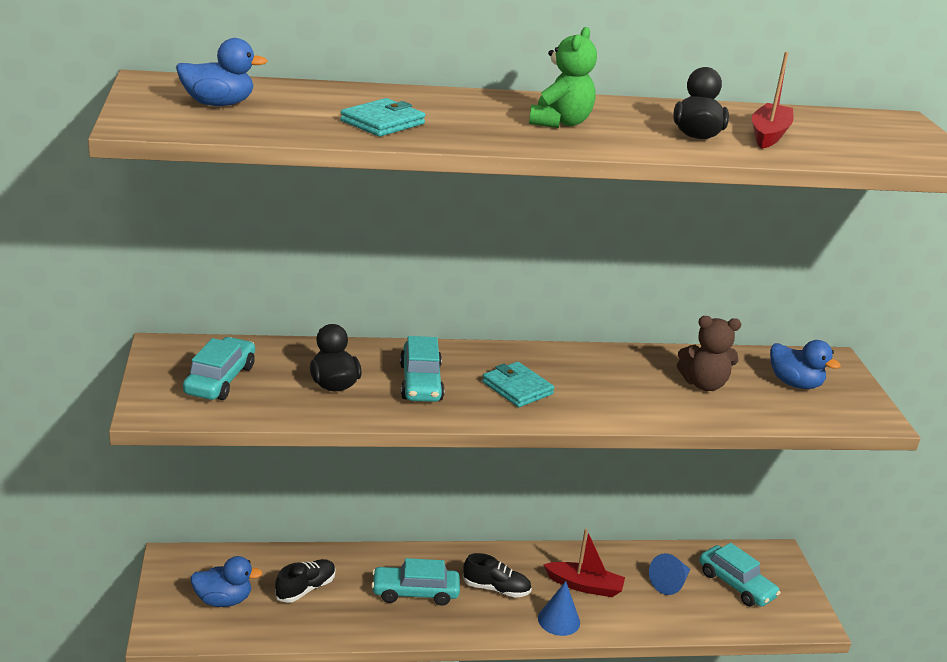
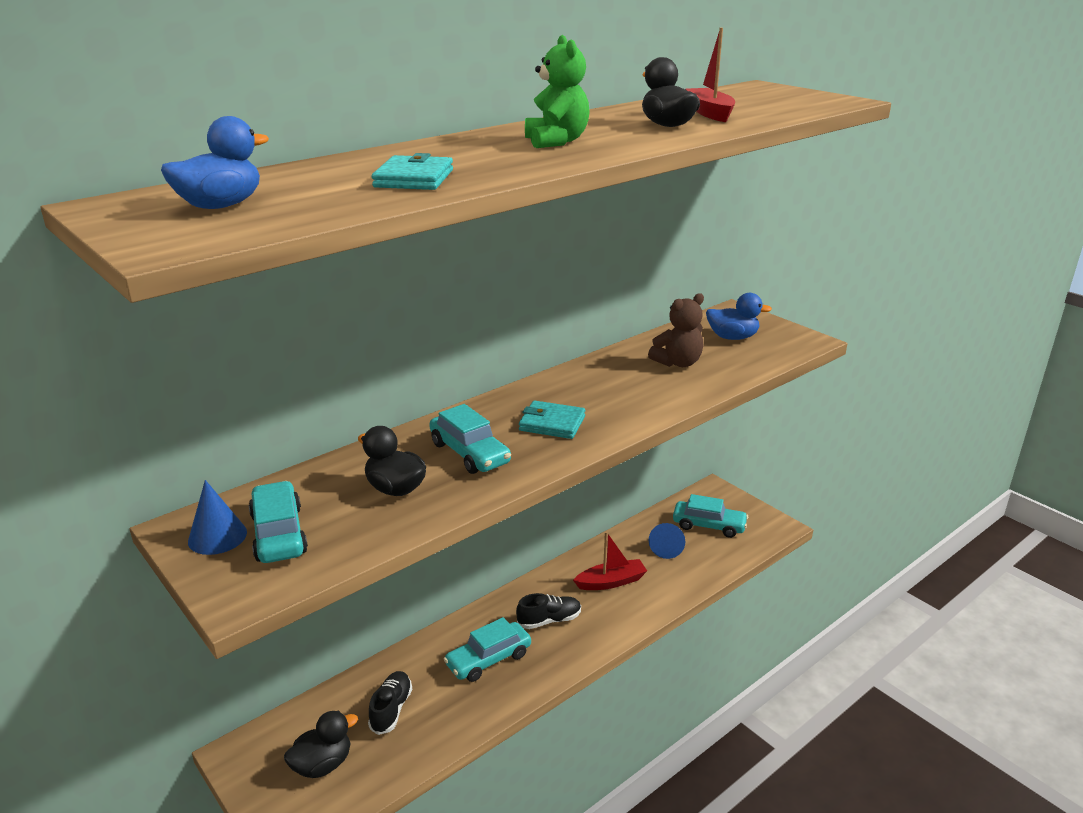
camera: 30 degrees left, 0 degrees up
blue duck [190,556,263,607] -> black duck [284,711,358,778]
blue cone [538,581,580,636] -> blue cone moved to [188,480,247,555]

